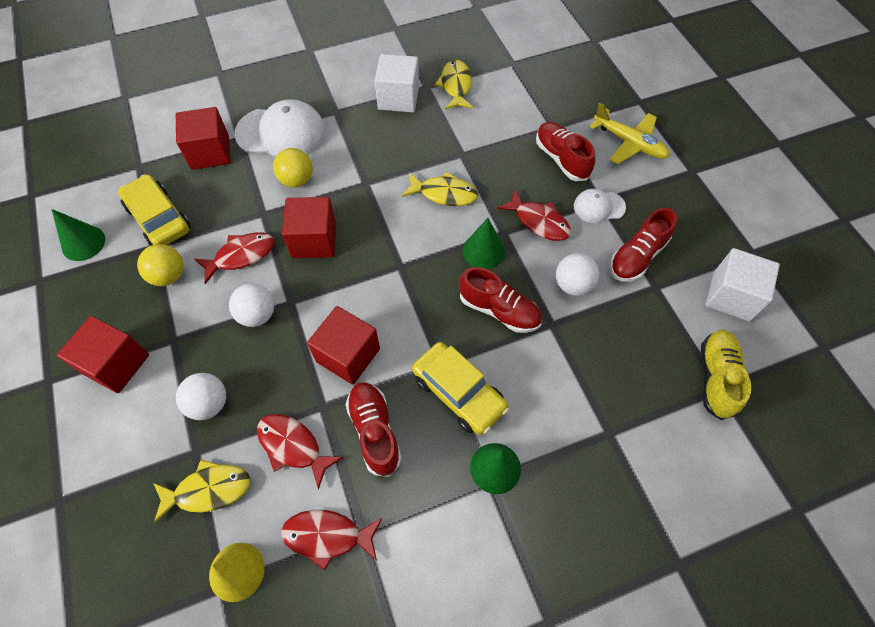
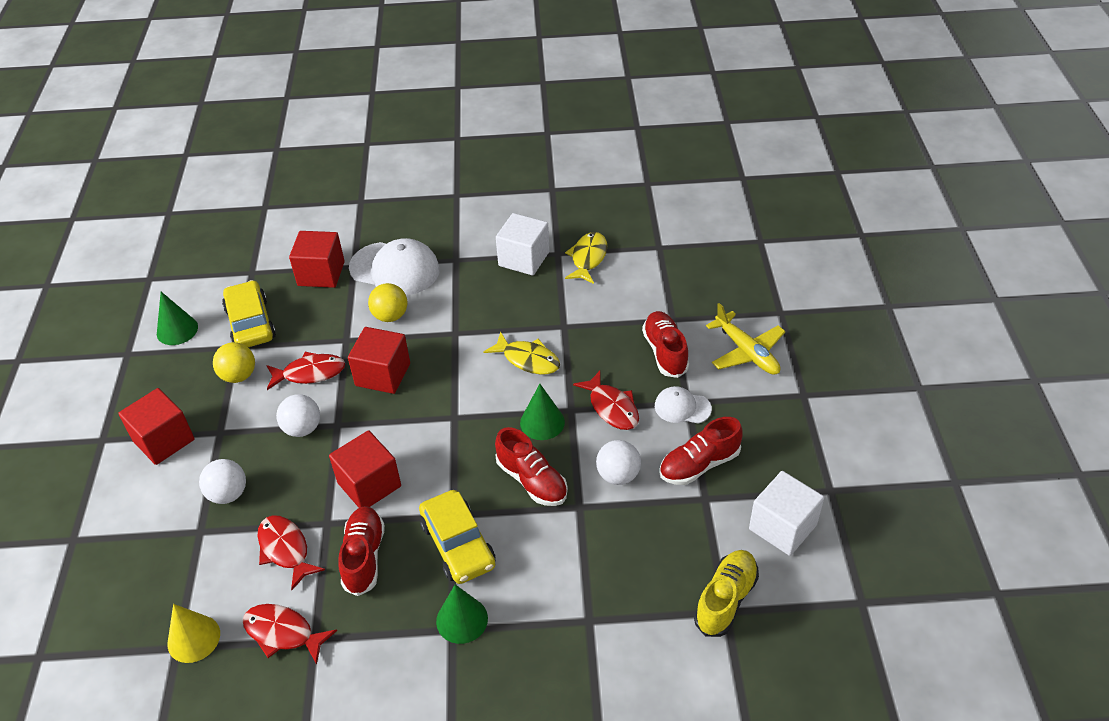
camera: 20 degrees right, 15 degrees down
yellow fish [153,460,251,523] -> none

